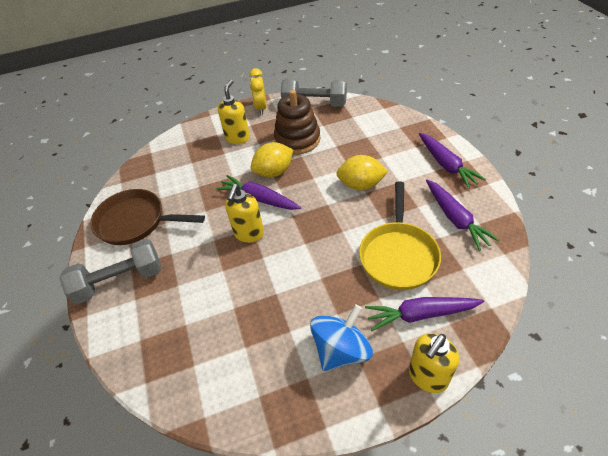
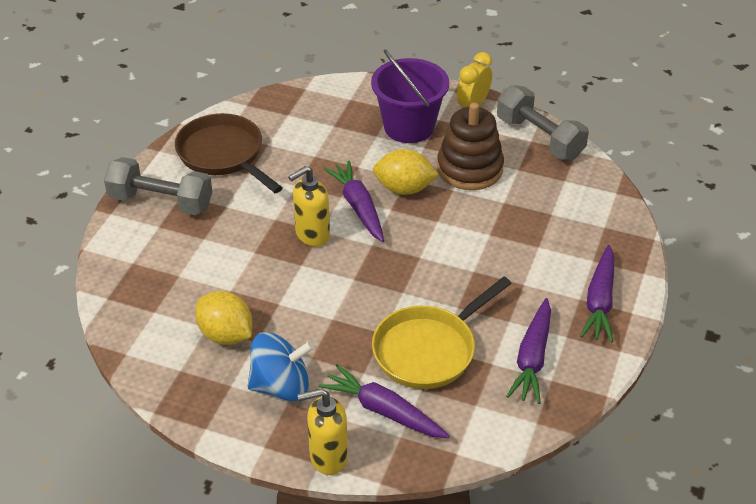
camera: 35 degrees right, 5 degrees down
yellow soap dispenser [218,80,250,144] -> purple bucket [371,50,449,143]
yellow lemon [336,155,388,191] -> yellow lemon moved to [195,291,252,345]

